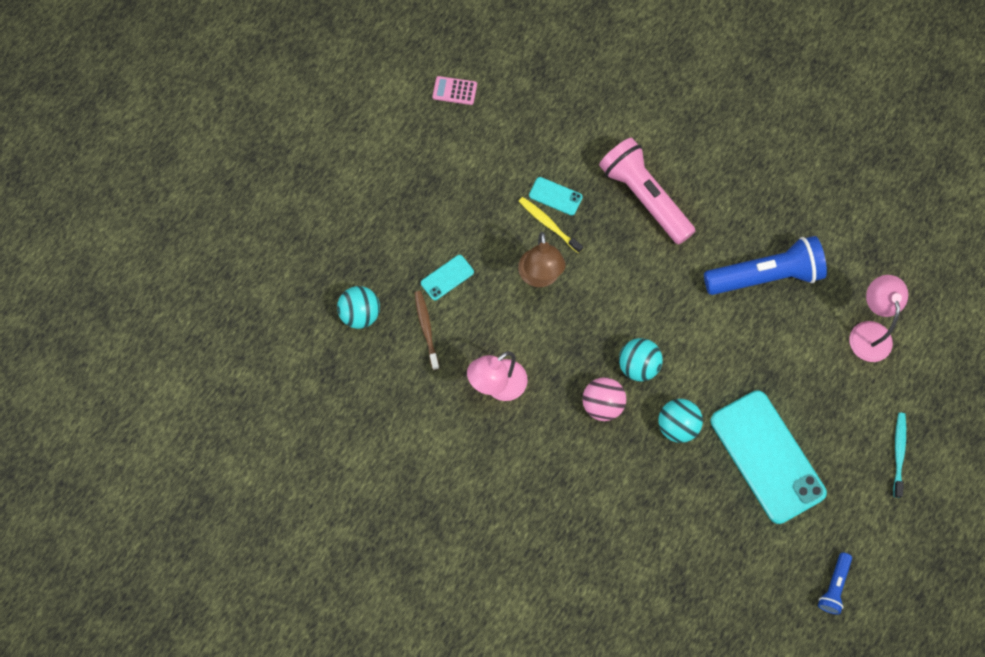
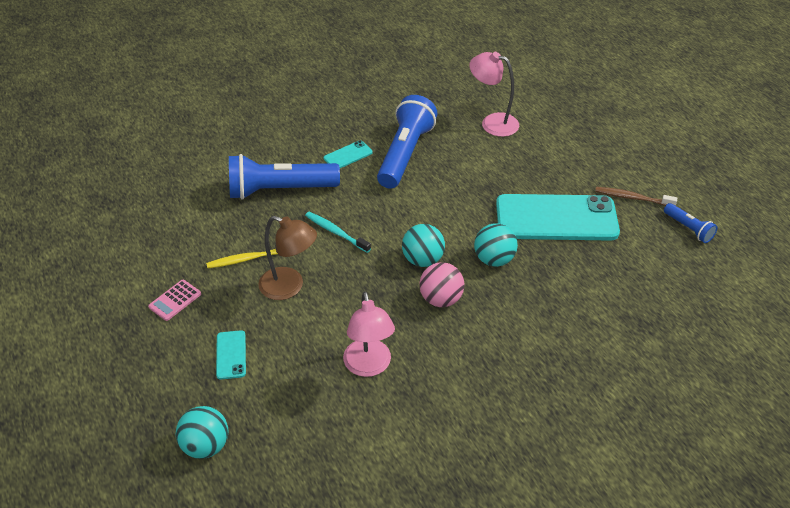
camera: 60 degrees left, 25 degrees down
brown toothbrush [415,291,439,370] -> brown toothbrush moved to [595,187,677,206]
pink calculator [432,76,477,105] -> pink calculator moved to [148,280,201,321]
turquoise phone [529,177,583,215] -> turquoise phone moved to [323,140,372,168]
pink flashlight [599,138,695,245] -> blue flashlight [229,154,340,200]
turquoise toothbrush [893,413,906,498] -> turquoise toothbrush moved to [305,212,371,253]

